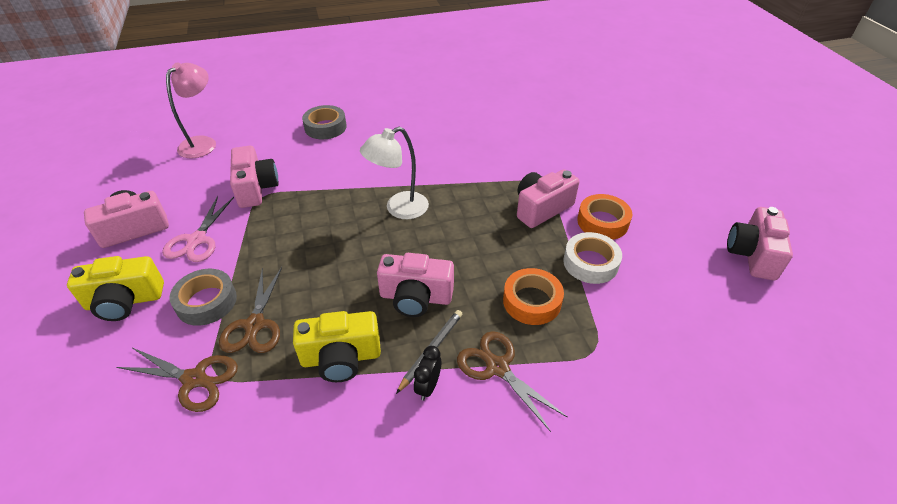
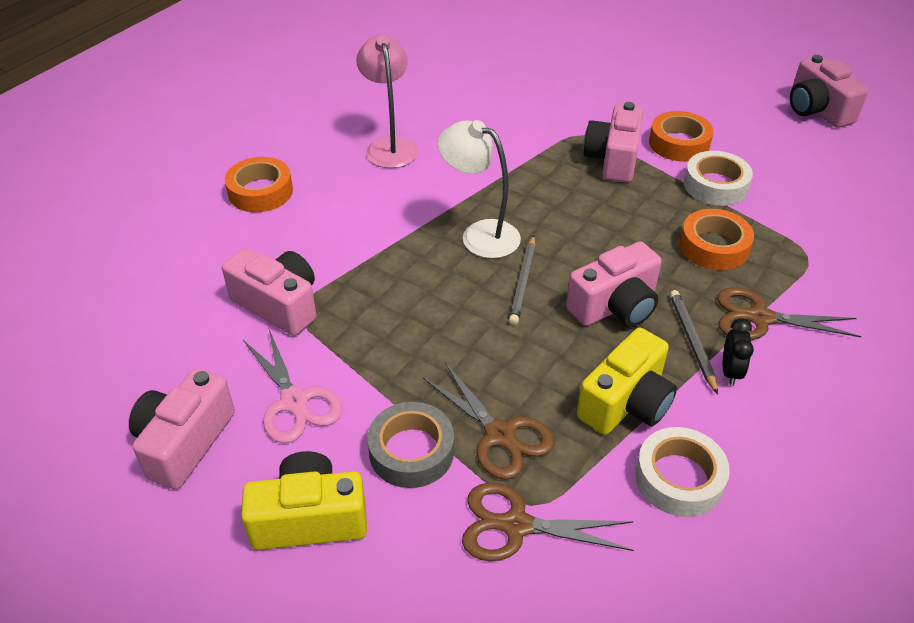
camera: 40 degrees left, 0 degrees up
yellow camera [67,256,164,321] -> yellow camera turned 135 degrees counterclockwise [241,451,367,550]
brown scissors [117,348,238,412] -> brown scissors turned 150 degrees counterclockwise [462,483,634,561]
pink lamp [166,62,216,158] -> pink lamp moved to [356,35,418,168]
grey tape [302,105,347,139] -> orange tape [225,157,293,212]
white lamp [360,127,429,219] -> white lamp turned 105 degrees clockwise [438,120,521,258]
black clock [414,346,441,401] -> black clock turned 150 degrees counterclockwise [723,318,754,386]
none -> grey pencil [509,235,536,325]
none -> white tape [635,427,730,517]

